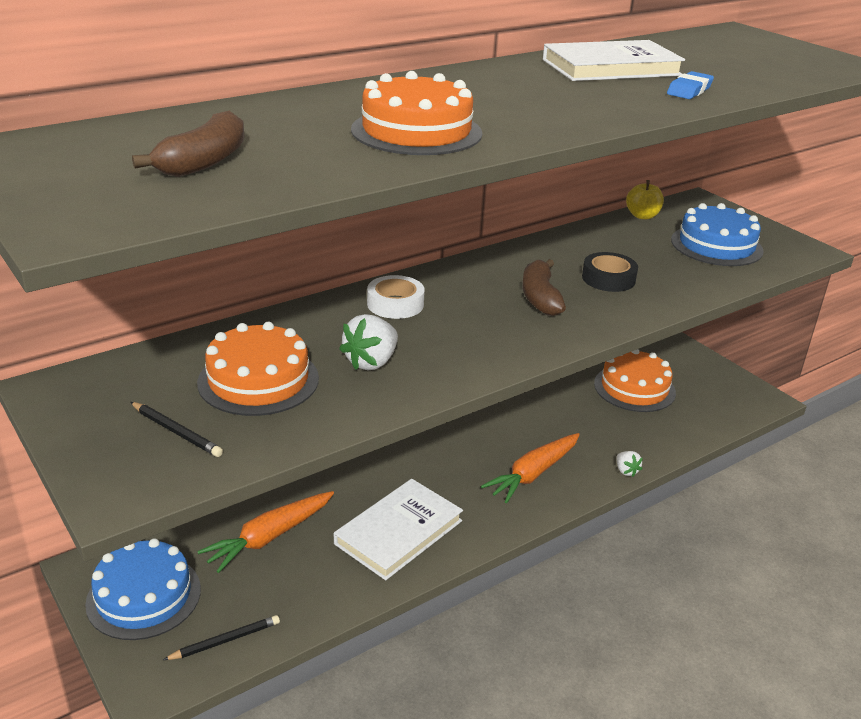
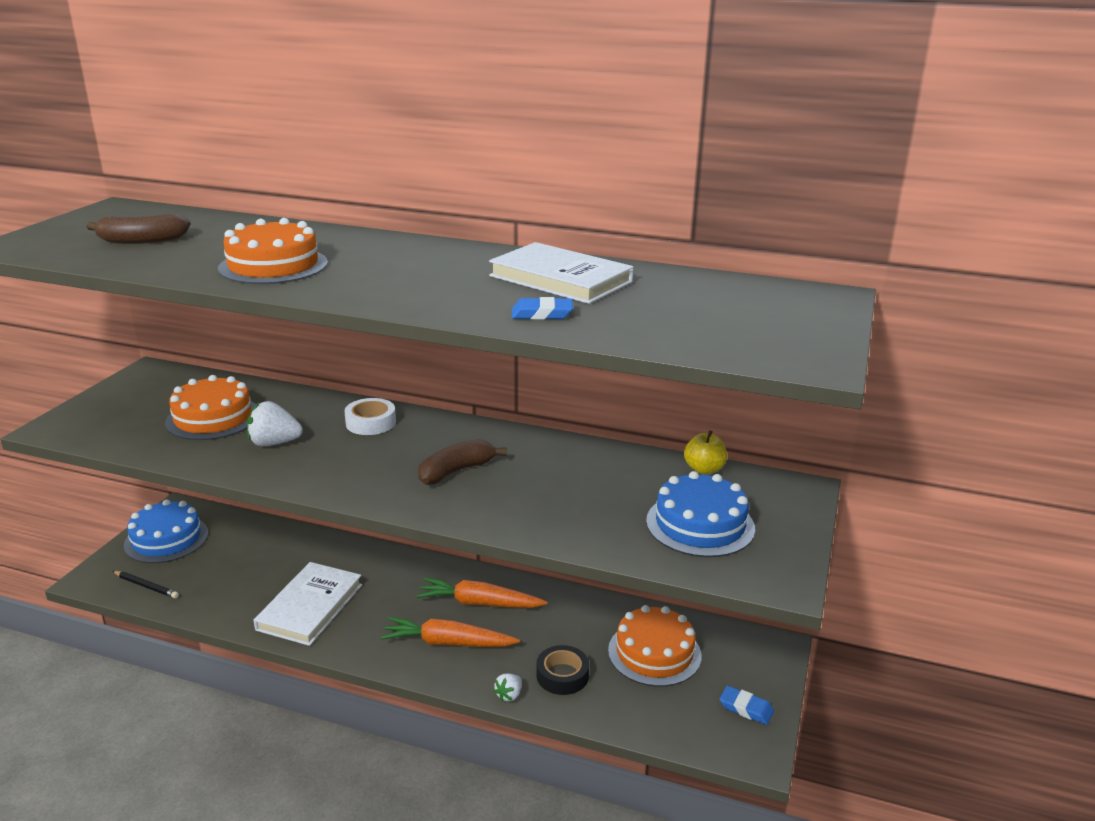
camera: 55 degrees right, 5 degrees down
black pencil [131,402,223,457] -> none
orange carrot [197,491,334,573] -> orange carrot moved to [416,578,548,608]
white book [334,479,463,580] -> white book turned 75 degrees counterclockwise [253,562,362,646]
black tape [582,252,638,292] -> black tape moved to [536,645,589,695]
none -> blue eraser [720,686,774,725]

